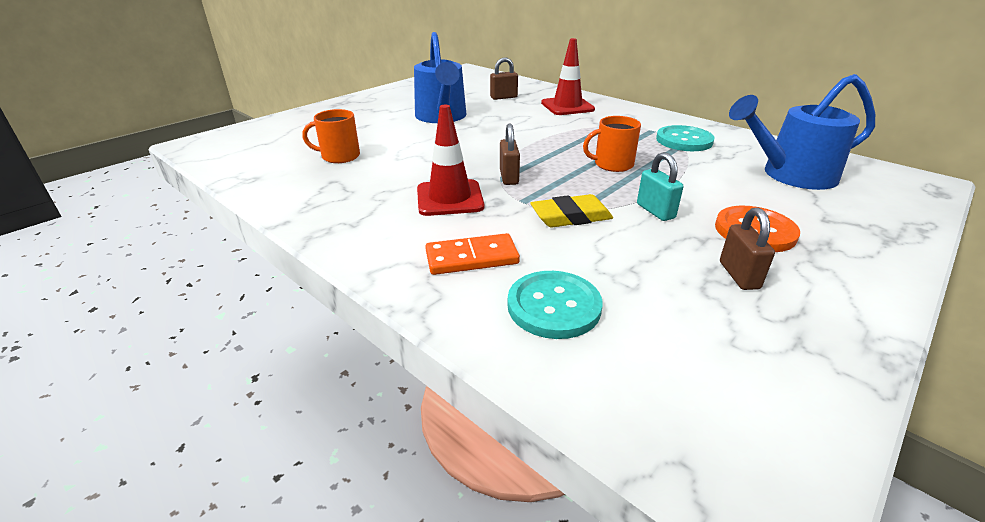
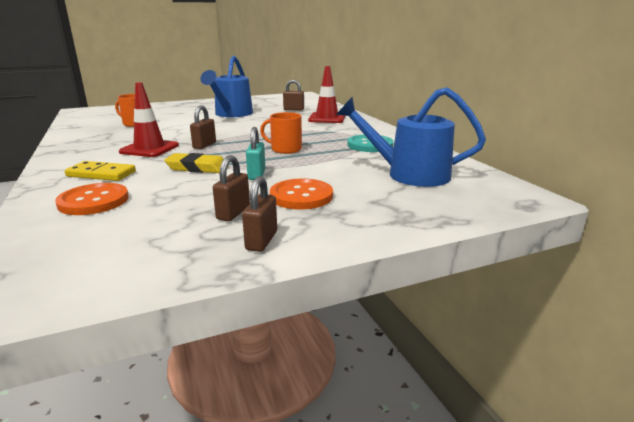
camera: 25 degrees right, 10 degrees down
orange domino [425,233,520,275] -> yellow domino [65,161,136,181]
turquoise button [508,271,602,339] -> orange button [55,183,129,215]
none -> brown padlock [242,176,277,252]

